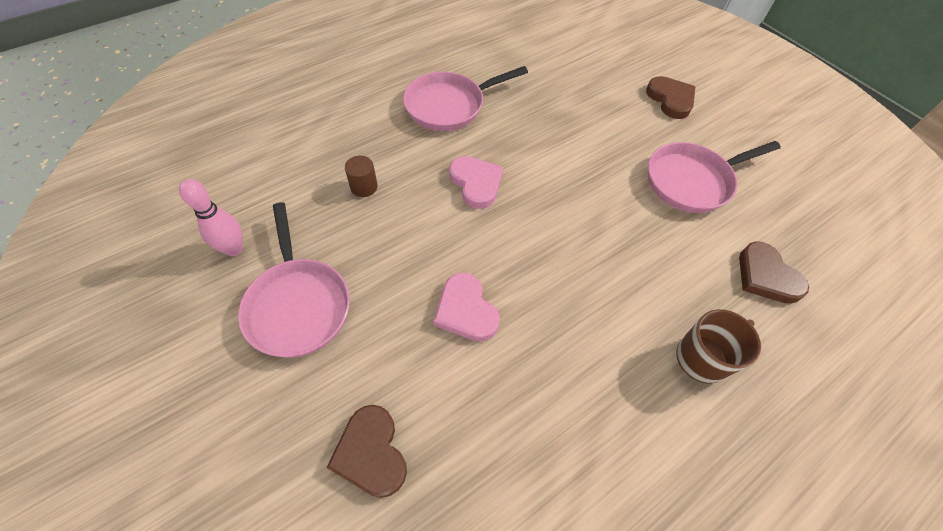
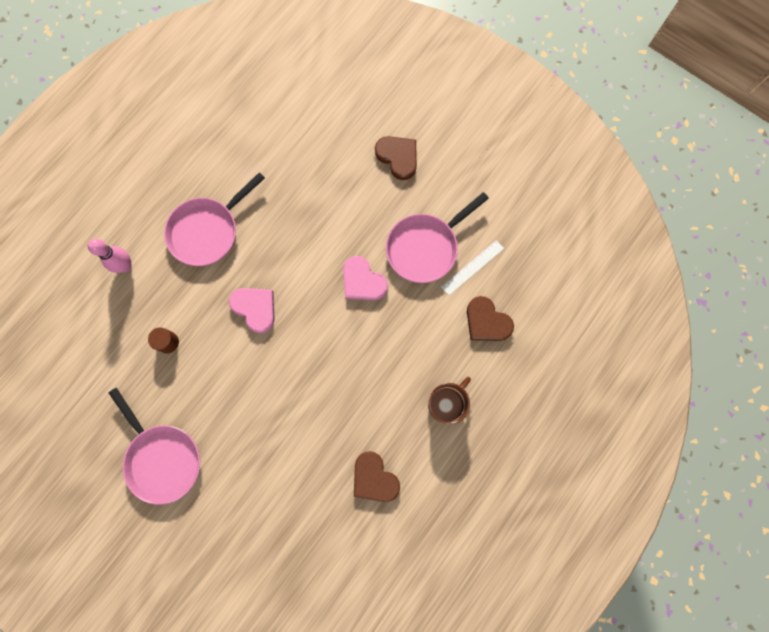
camera: 15 degrees left, 20 degrees up
pink bowling pin [179,179,243,256] -> pink bowling pin moved to [88,239,132,273]
brown heart [326,405,407,498] -> brown heart moved to [354,451,400,502]
pink heart [434,272,500,341] -> pink heart moved to [343,256,388,301]
none -> white ruler [442,240,504,295]

